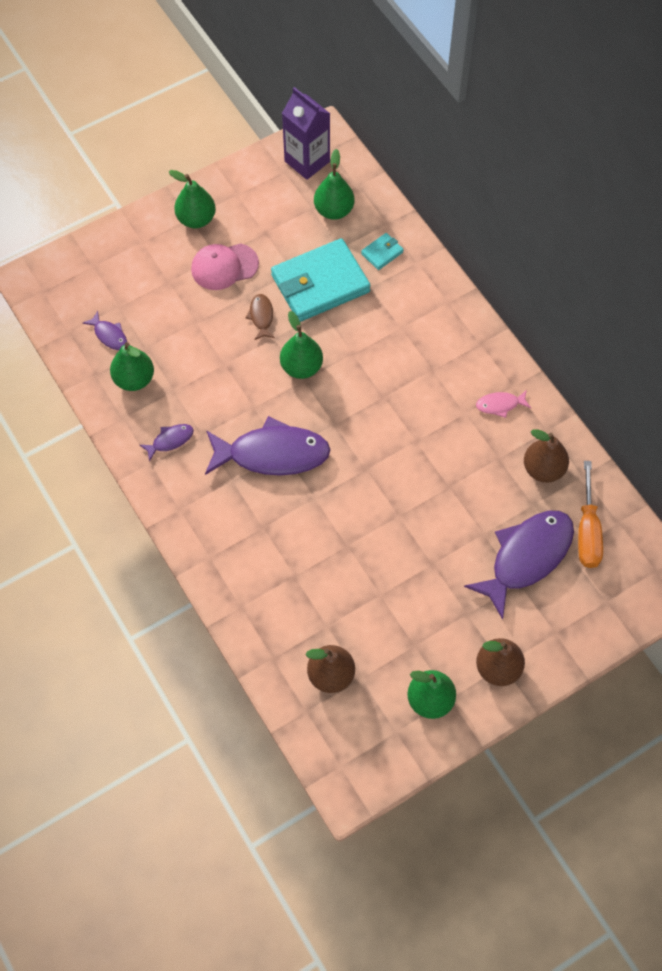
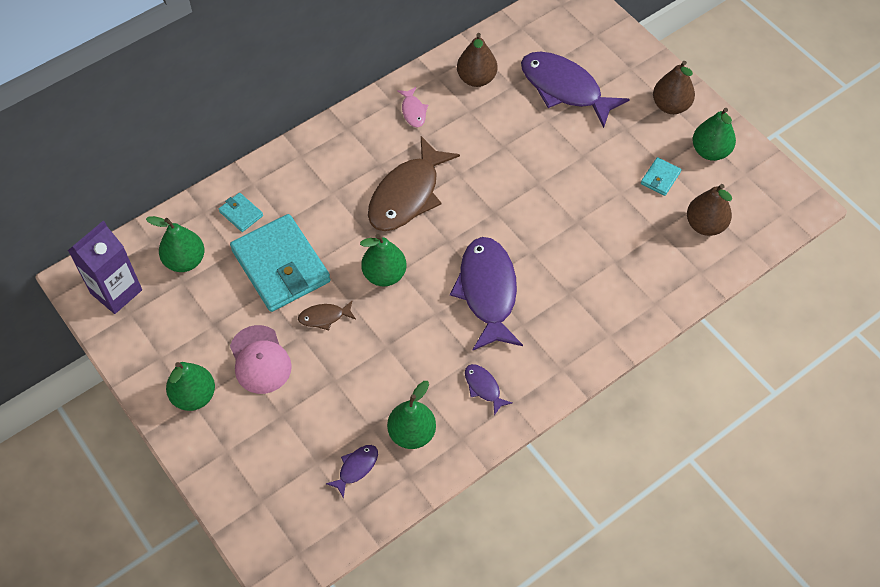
camera: 95 degrees left, 5 degrees down
orange screwdriver [578,461,603,568] -> none
none -> brown fish [368,136,460,231]
none -> turquoise wallet [641,157,682,196]

